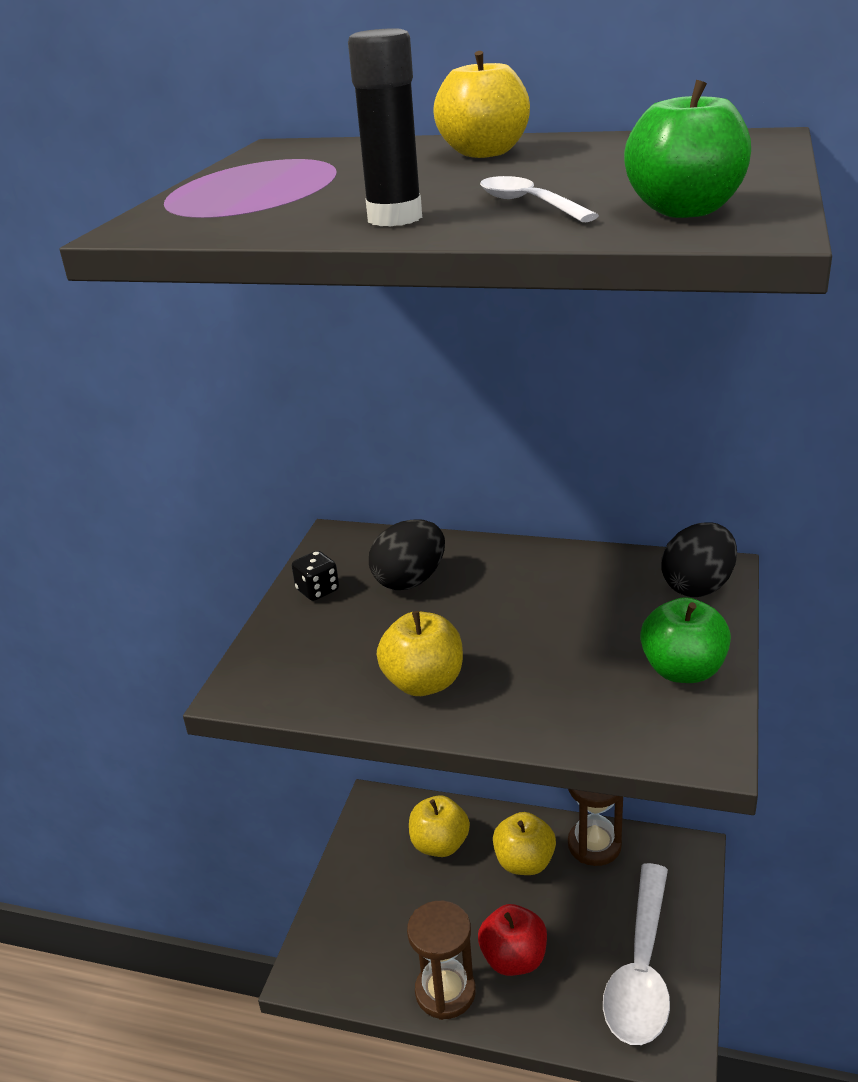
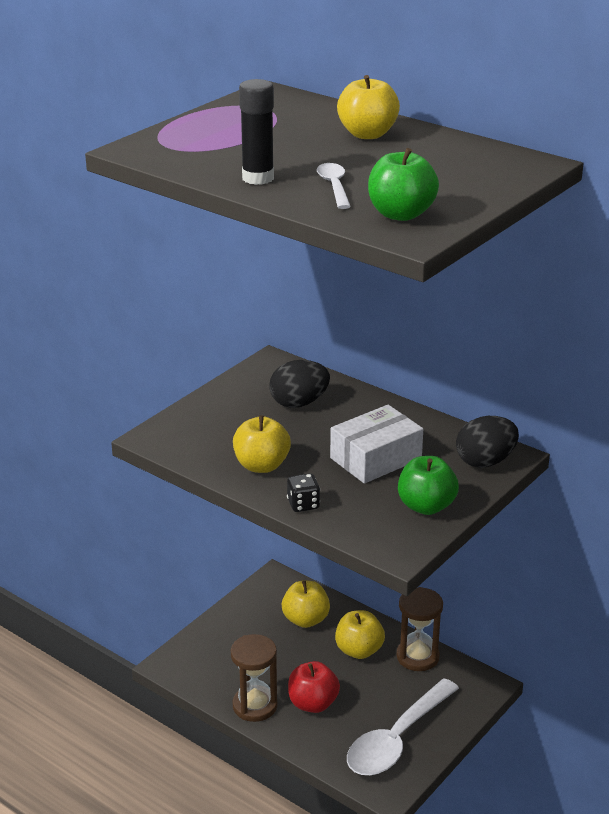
camera: 20 degrees right, 0 degrees up
black dice [292,551,339,601] -> black dice moved to [287,473,320,512]
none -> white box [330,405,423,484]

